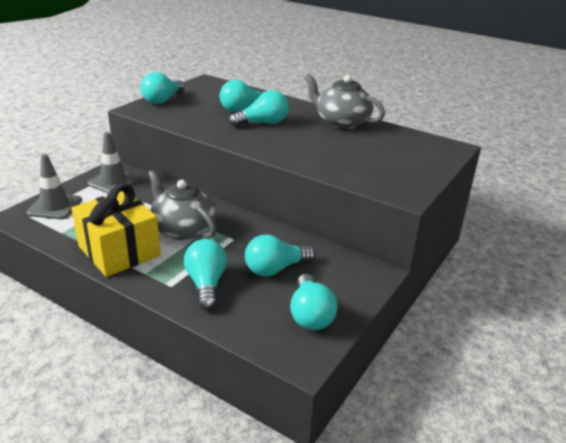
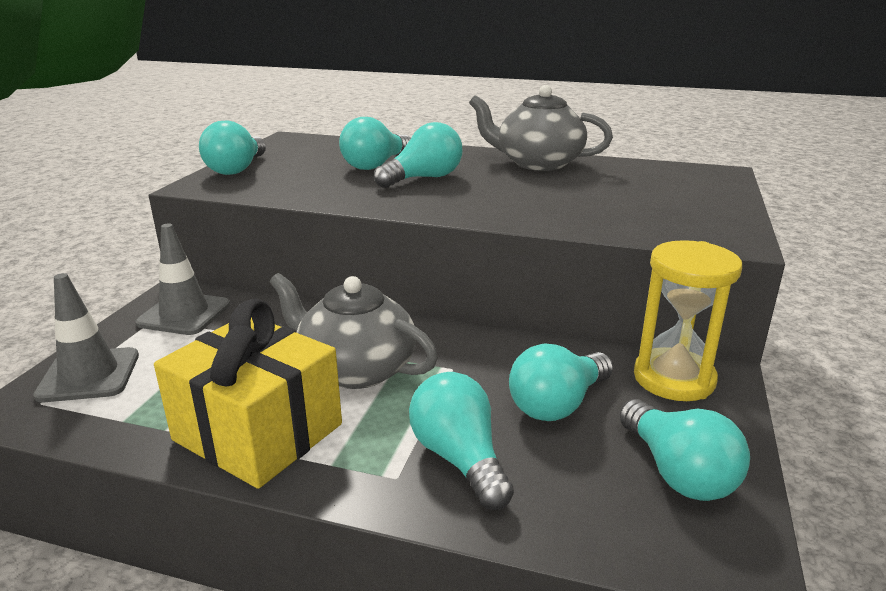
camera: 15 degrees left, 5 degrees down
none -> yellow hourglass [634,240,742,401]

